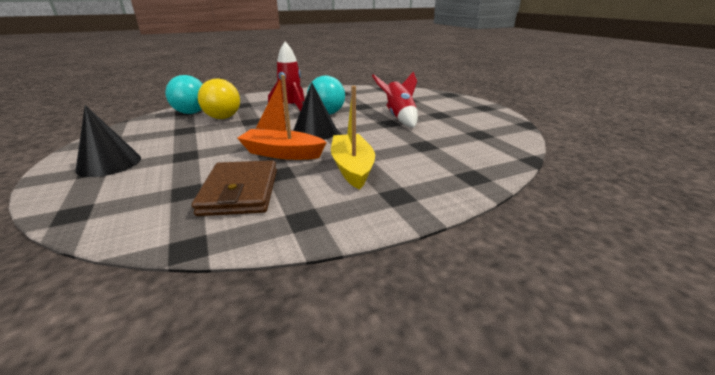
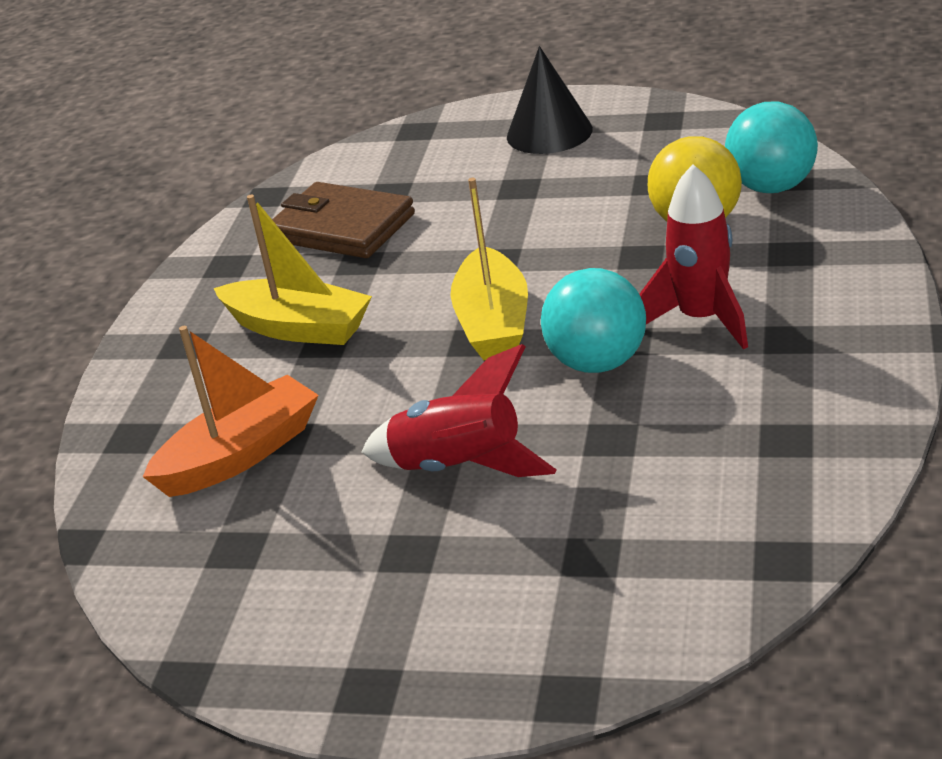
camera: 130 degrees right, 5 degrees up
orange boat [237,75,327,160] -> orange boat moved to [143,326,319,497]
black cone [293,83,338,140] -> yellow boat [450,178,528,360]

